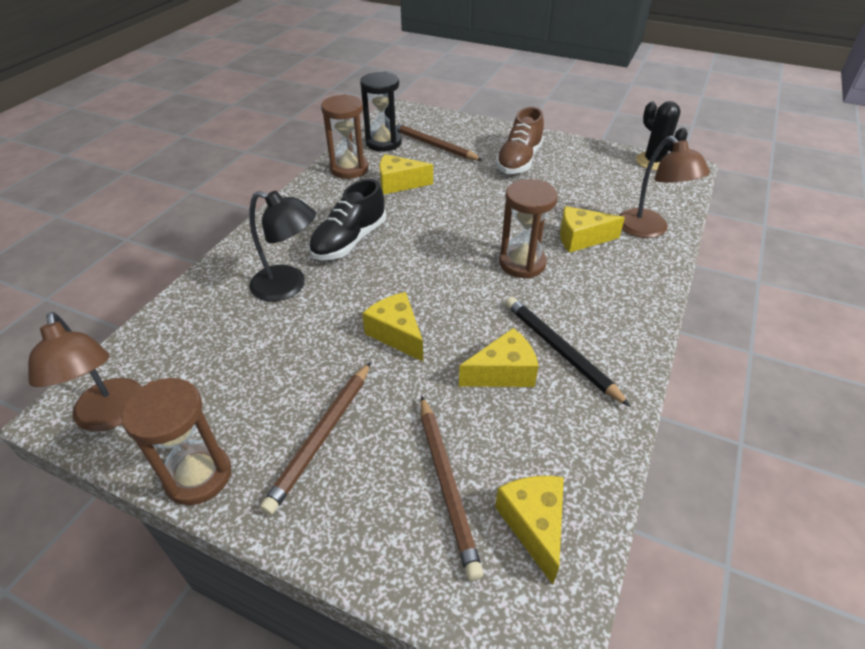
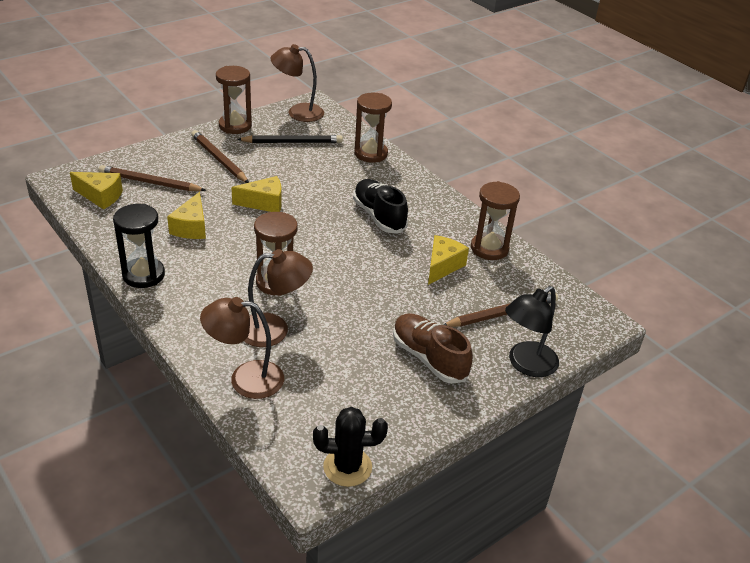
camera: 115 degrees right, 5 degrees down
black lamp [249,191,316,302] -> black lamp moved to [505,286,559,377]
black hourglass [360,72,402,152] -> black hourglass moved to [113,204,165,288]
black pencil [505,297,631,407] -> black pencil moved to [237,135,343,143]
yellow cheese [560,206,625,253] -> brown lamp [244,249,313,347]
none -> brown hourglass [354,93,392,163]

